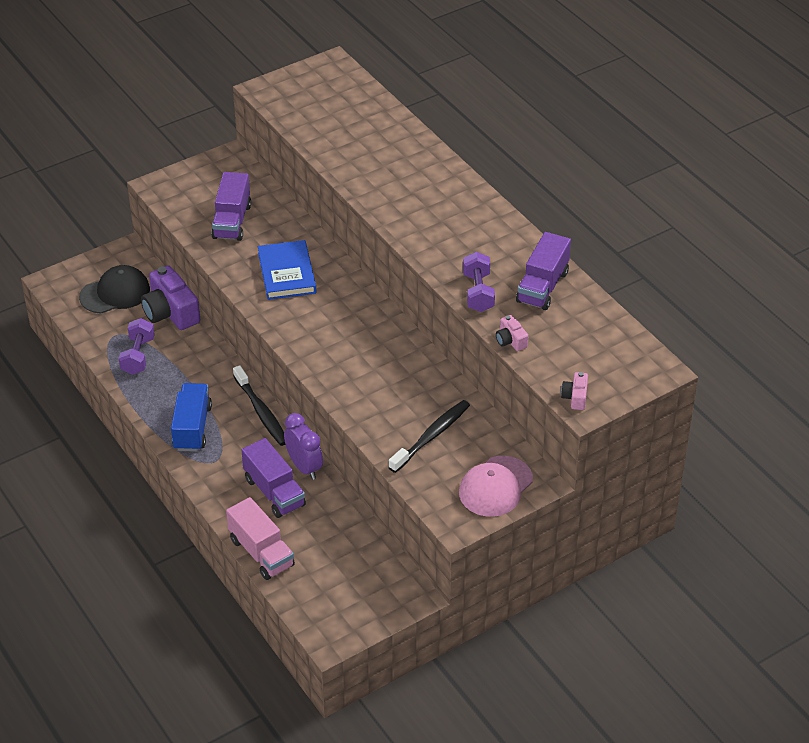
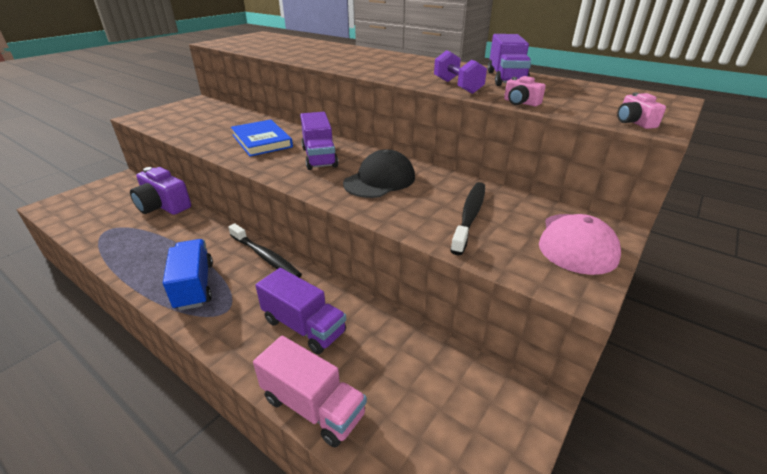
camera: 20 degrees left, 10 degrees down
black cap [79,265,150,313] -> black cap moved to [343,149,415,198]
purple dumbbell [119,318,155,375] -> none
purple truck [211,172,251,241] -> purple truck moved to [300,112,338,170]
purple clock [284,413,323,480] -> none

